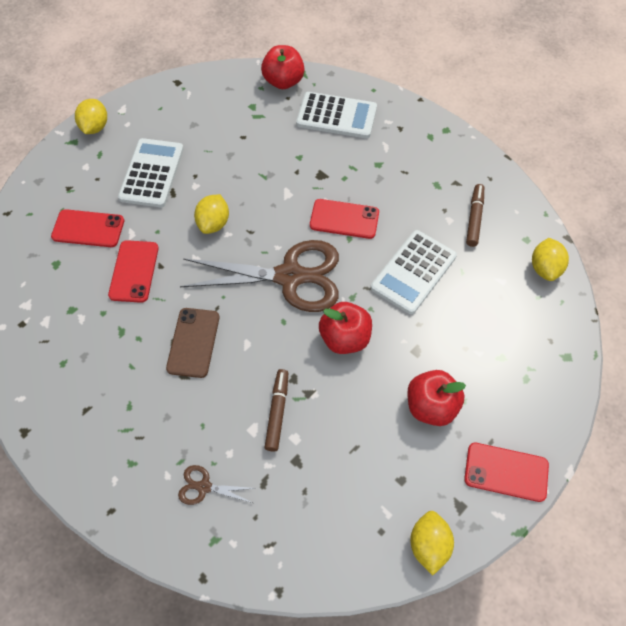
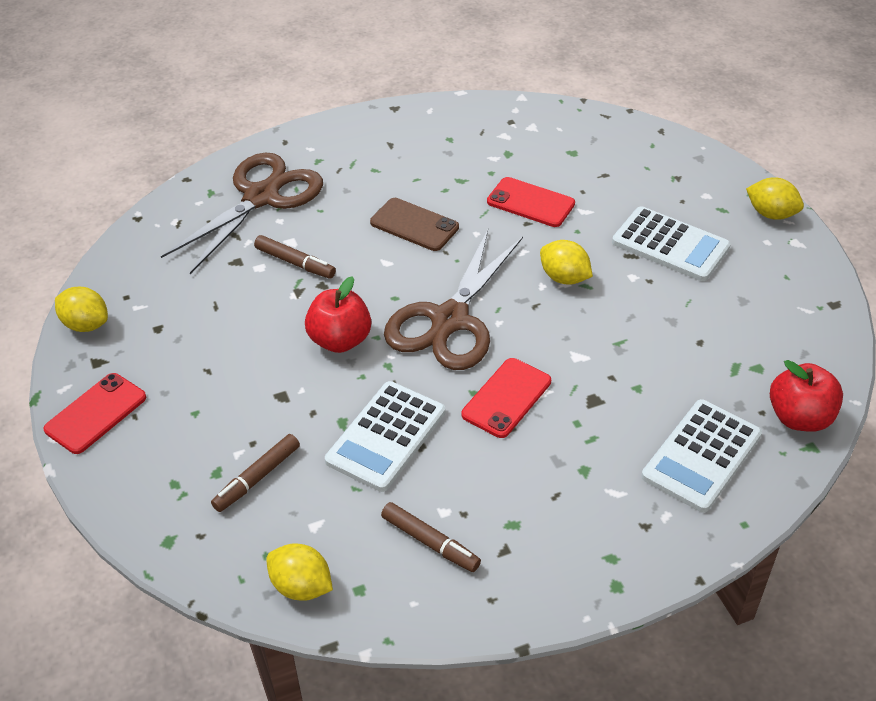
camera: 115 degrees right, 15 degrees down
red phone [51,209,124,247] -> none
brown scissors [178,465,255,505] -> brown scissors [161,153,323,274], size x2.43
white calculator [371,230,457,314] -> white calculator turned 120 degrees counterclockwise [325,381,445,492]
red apple [407,370,466,426] -> none
none -> brown marker [211,434,300,512]

